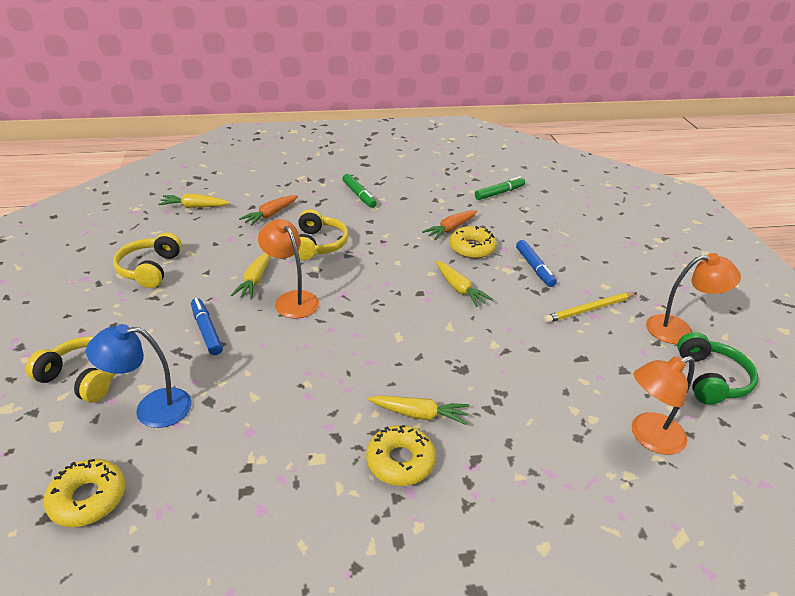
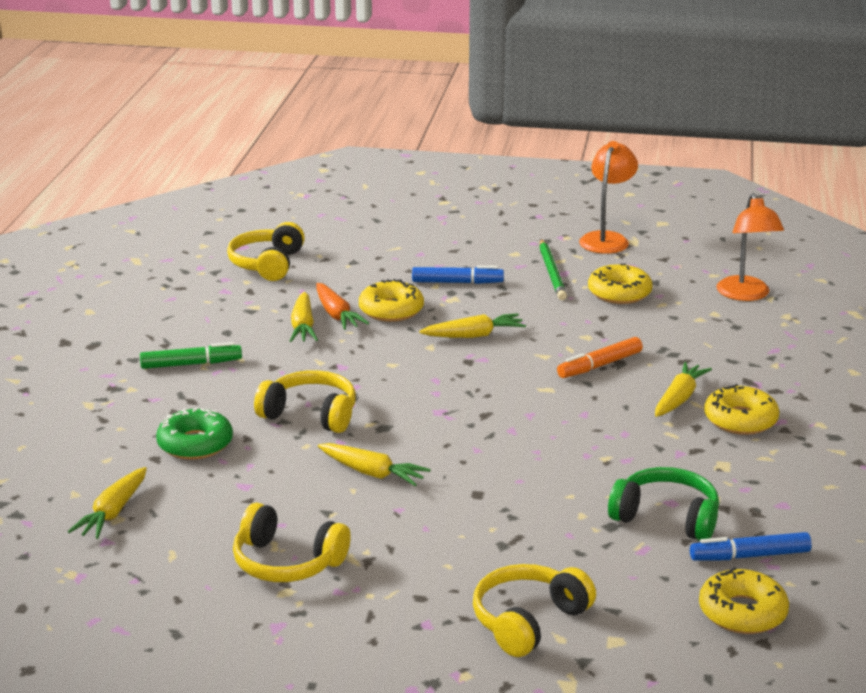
camera: 70 degrees left, 10 degrees down
blue lamp [86,324,192,428] -> none
blue marker [191,298,223,355] -> blue marker moved to [690,532,812,561]
orange carrot [239,195,298,226] -> green donut [156,408,233,460]
orange lamp [258,219,319,318] -> none
green marker [475,176,525,200] -> yellow headphones [227,222,305,281]
yellow pencil [544,292,637,323] -> green pencil [539,239,567,300]
green headphones [677,332,758,404] -> green headphones moved to [608,467,719,541]
none -> yellow carrot [290,292,318,342]
none -> orange marker [557,337,643,378]
none -> yellow donut [588,264,653,304]

